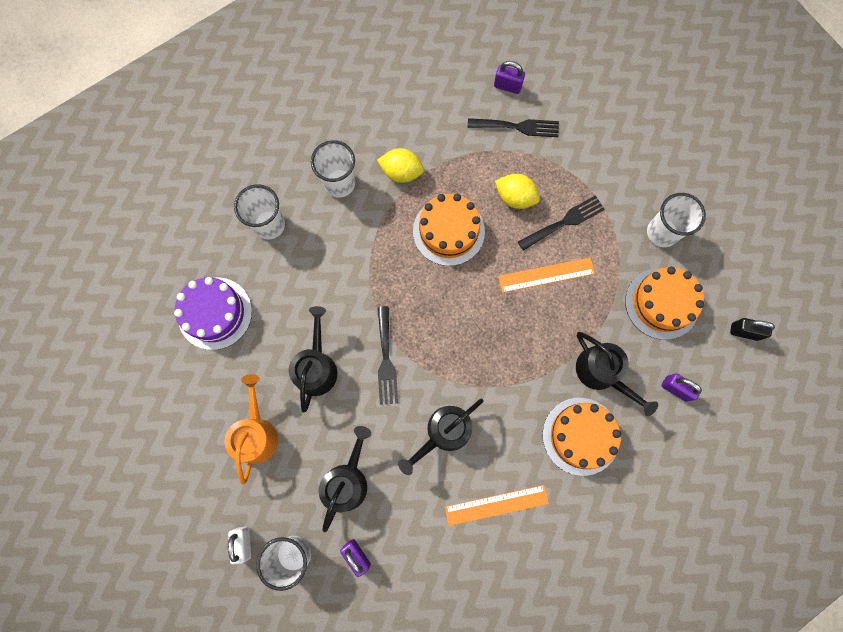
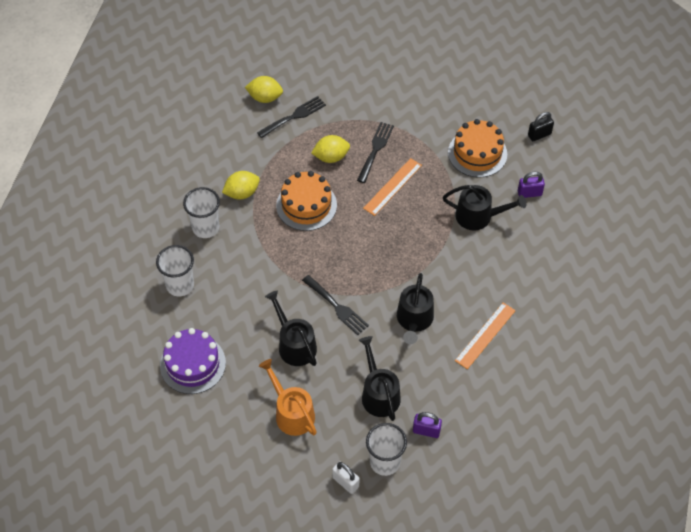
camera: 40 degrees left, 20 degrees down
purple padlock [494,61,525,94] -> yellow lemon [245,76,283,103]
orange cake [542,398,621,476] -> none
white cup [647,193,706,247] -> none

